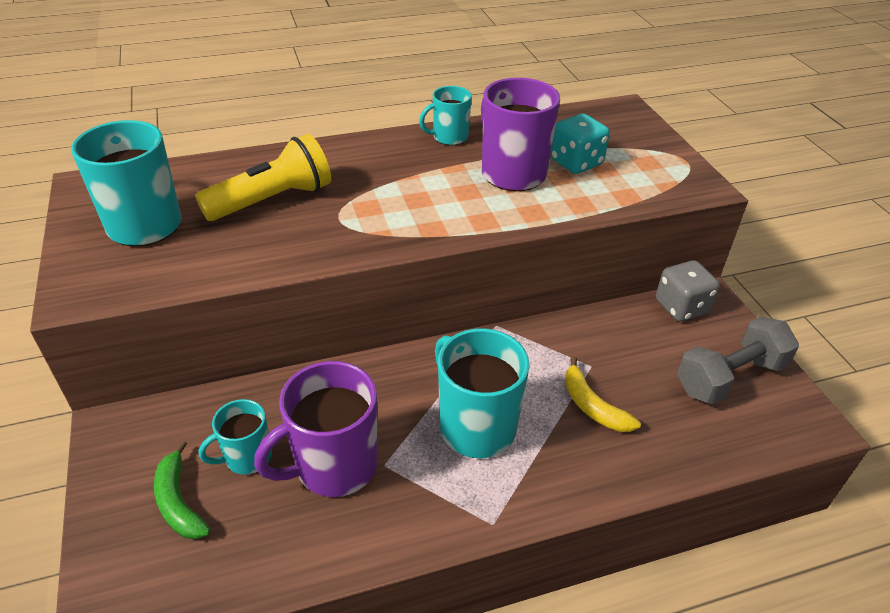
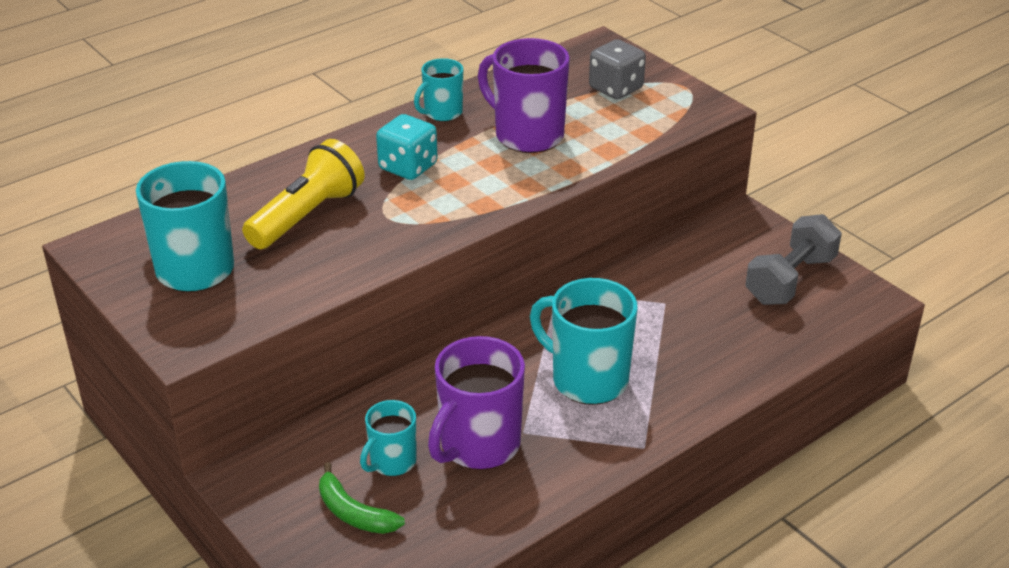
camera: 20 degrees left, 5 degrees down
turquoise dice [551,114,610,174] -> turquoise dice moved to [376,114,438,180]
yellow banana [565,357,641,432] -> none
grey dice [656,260,720,322] -> grey dice moved to [589,39,646,99]

